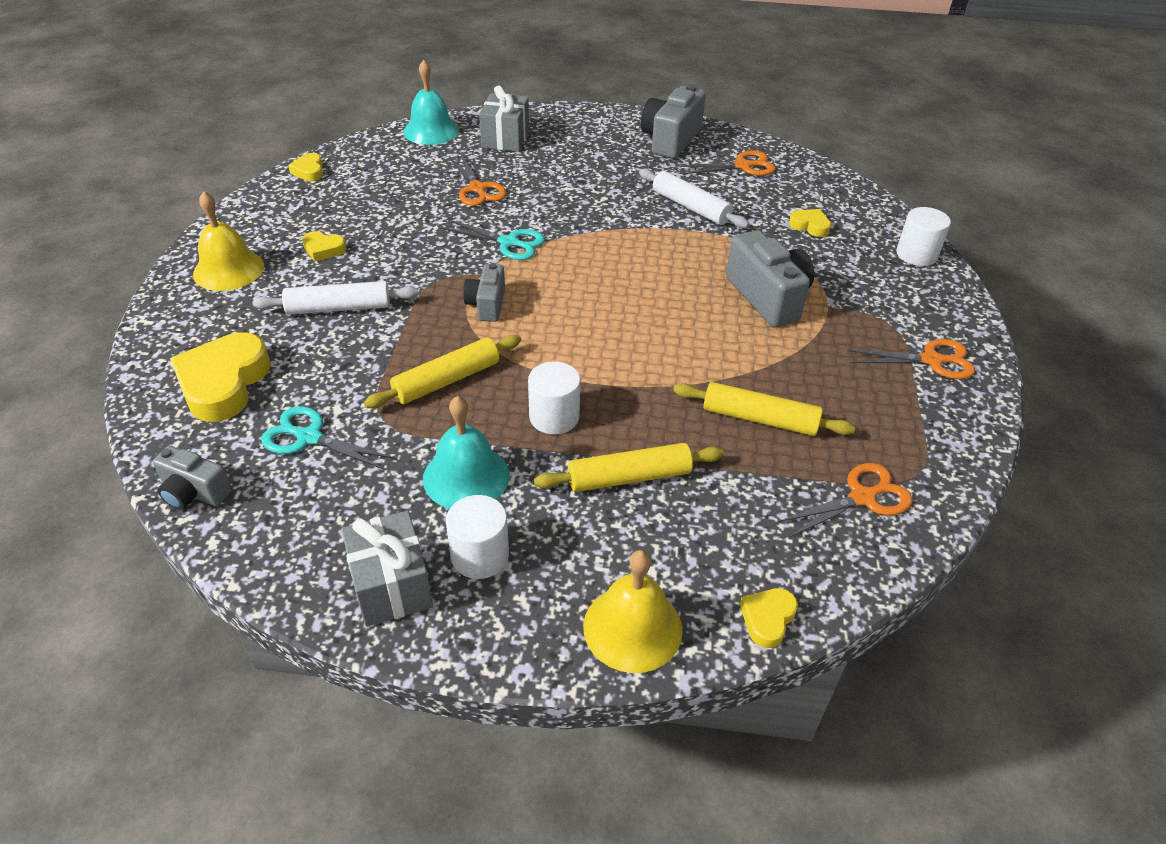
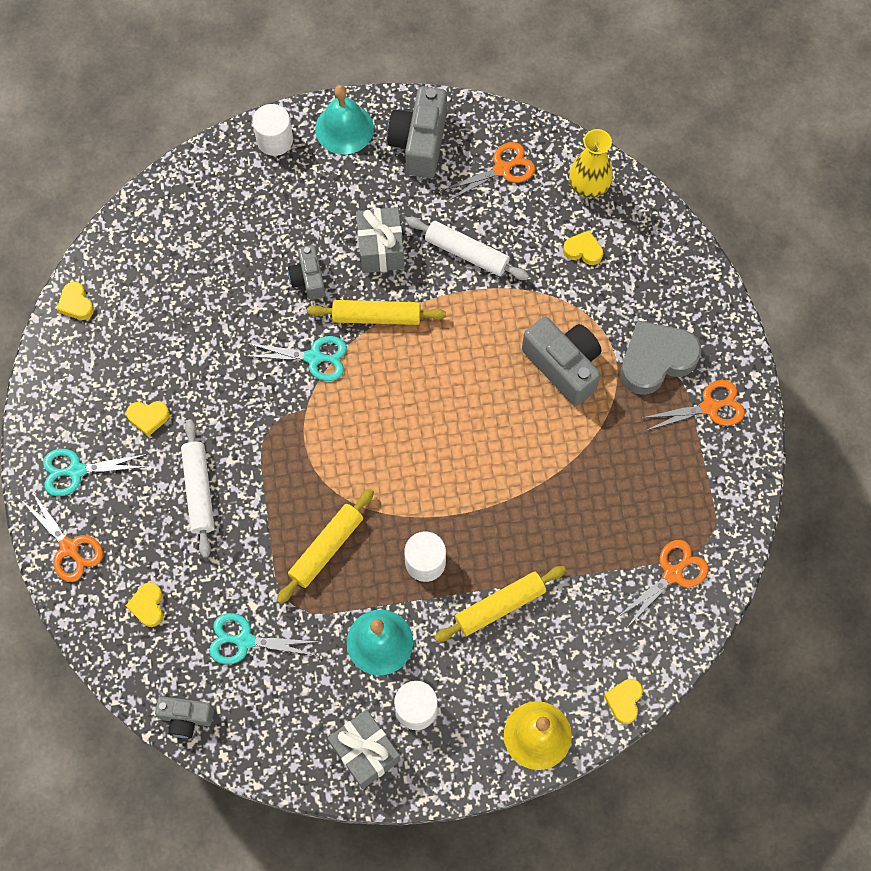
camera: 15 degrees left, 25 degrees up
yellow heart [170,333,271,422] -> yellow heart [126,582,163,627], size x0.49
yellow bell [193,191,264,291] -> turquoise scissors [43,449,147,496]
white rolling pin [253,281,419,315] -> white rolling pin turned 75 degrees counterclockwise [181,419,215,558]
turquoise bell [403,60,459,145] -> turquoise bell moved to [315,85,374,154]
orange scissors [449,154,506,206] -> orange scissors moved to [21,491,103,582]
grey camera [463,263,505,322] -> grey camera moved to [288,245,325,300]
grey gift [479,86,529,152] -> grey gift moved to [356,207,404,273]
yellow rolling pin [673,382,855,436] -> yellow rolling pin moved to [307,300,446,325]
white cylinder [896,207,951,266] -> white cylinder moved to [252,104,293,156]
none -> yellow vase [569,129,613,198]
none -> grey heart [620,321,701,395]

